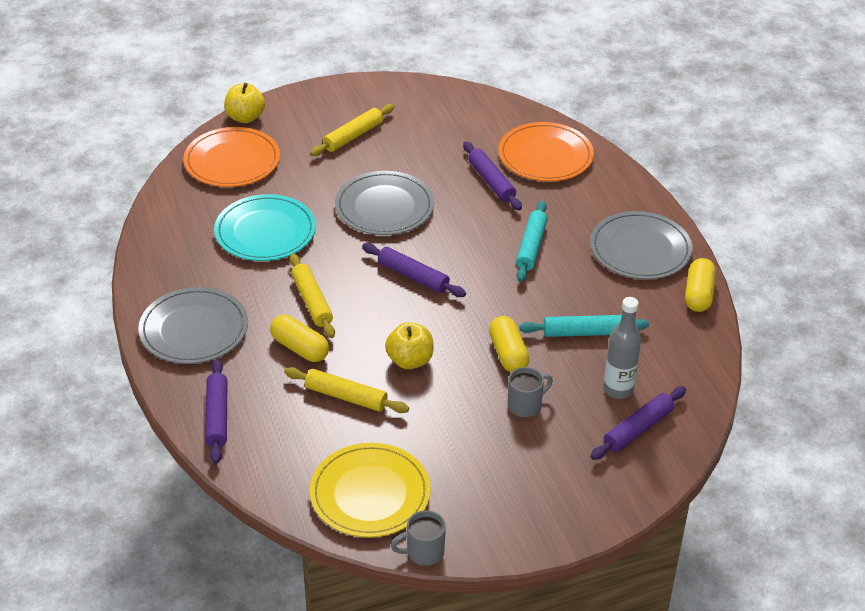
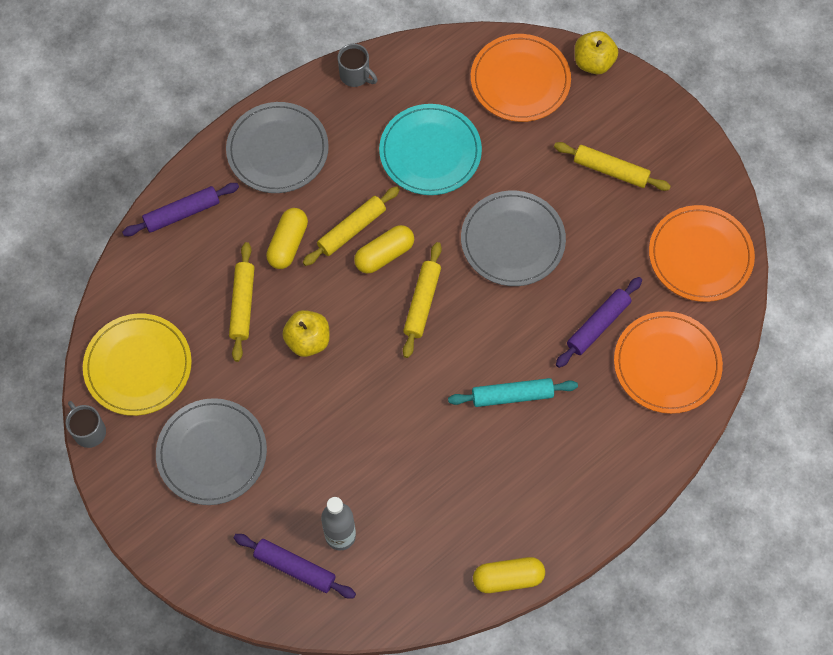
camera: 70 degrees right, 25 degrees up
purple rolling pin [362,243,466,297] -> yellow rolling pin [403,242,442,358]
yellow capsule [489,316,530,372] -> yellow capsule moved to [354,225,414,273]
grey mug [507,367,553,417] -> grey mug moved to [337,44,378,87]
turquoise rolling pin [519,315,649,337] -> none
grey plate [590,211,693,279] -> grey plate moved to [156,398,267,505]
none -> orange plate [649,205,755,302]

